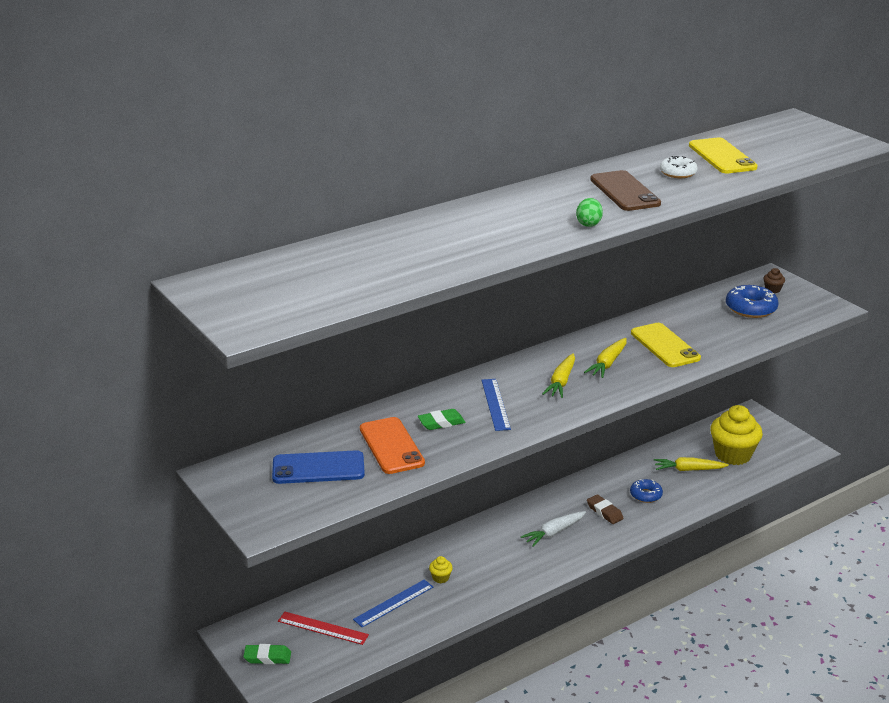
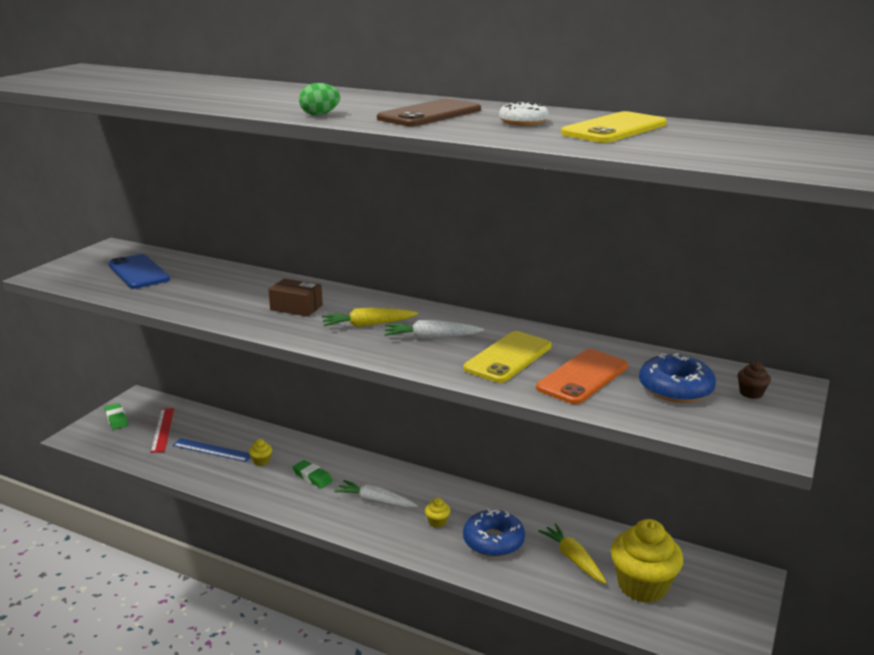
camera: 60 degrees right, 5 degrees down
orange phone [360,417,425,474] -> orange phone moved to [536,349,628,404]
green eraser [418,409,465,430] -> green eraser moved to [293,460,333,489]
blue ruler [482,379,511,431] -> brown box [268,279,323,317]
yellow carrot [584,338,627,378] -> white carrot [384,320,484,339]
brown eraser [587,494,624,524] -> yellow cupcake [425,498,450,528]
blue donut [630,479,663,503] -> blue donut [463,509,525,557], size x1.56

